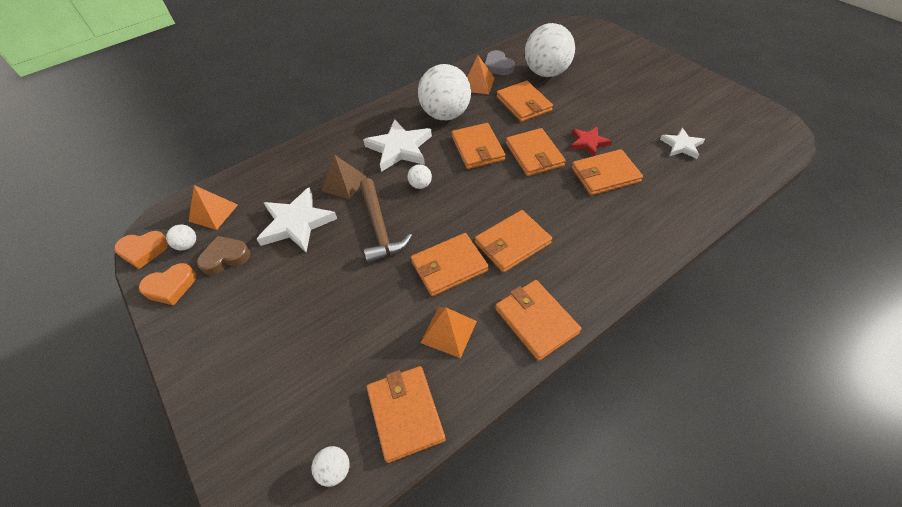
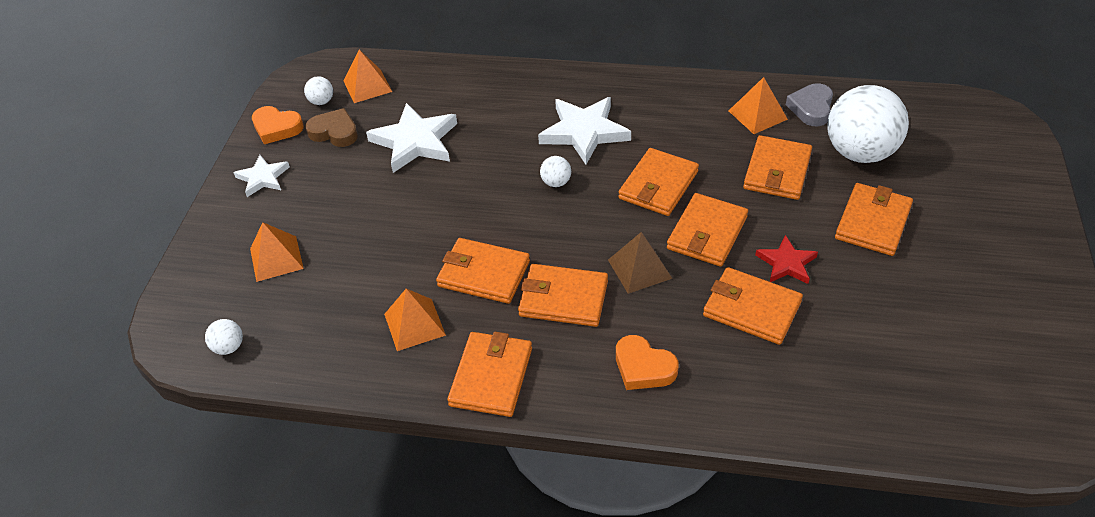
camera: 45 degrees right, 5 degrees down
orange heart [114,231,169,269] -> orange heart moved to [616,335,679,390]
brown pyramid [321,155,367,199] -> brown pyramid moved to [608,232,672,294]
brown hammer [360,178,412,264] -> none
orange wallet [366,366,446,463] -> orange wallet moved to [835,183,913,256]
white ball [418,64,471,120] -> none
white star [660,128,705,159] -> white star moved to [233,155,290,197]
none -> orange pyramid [250,222,304,282]

